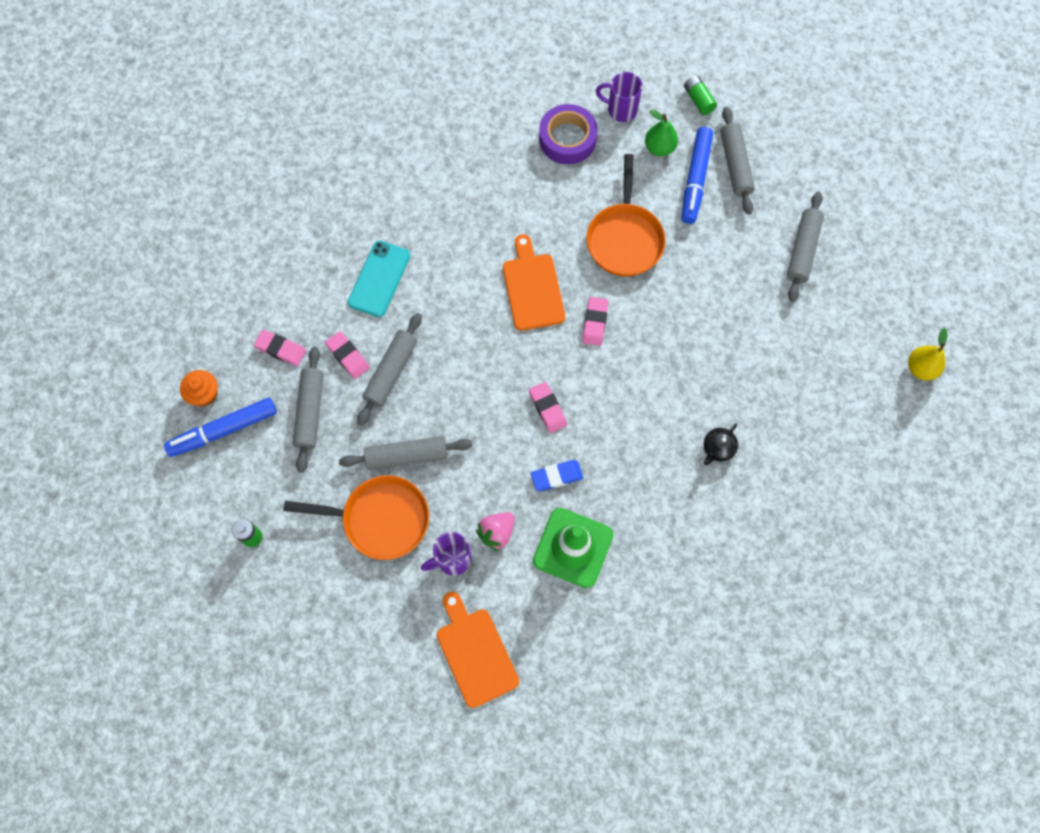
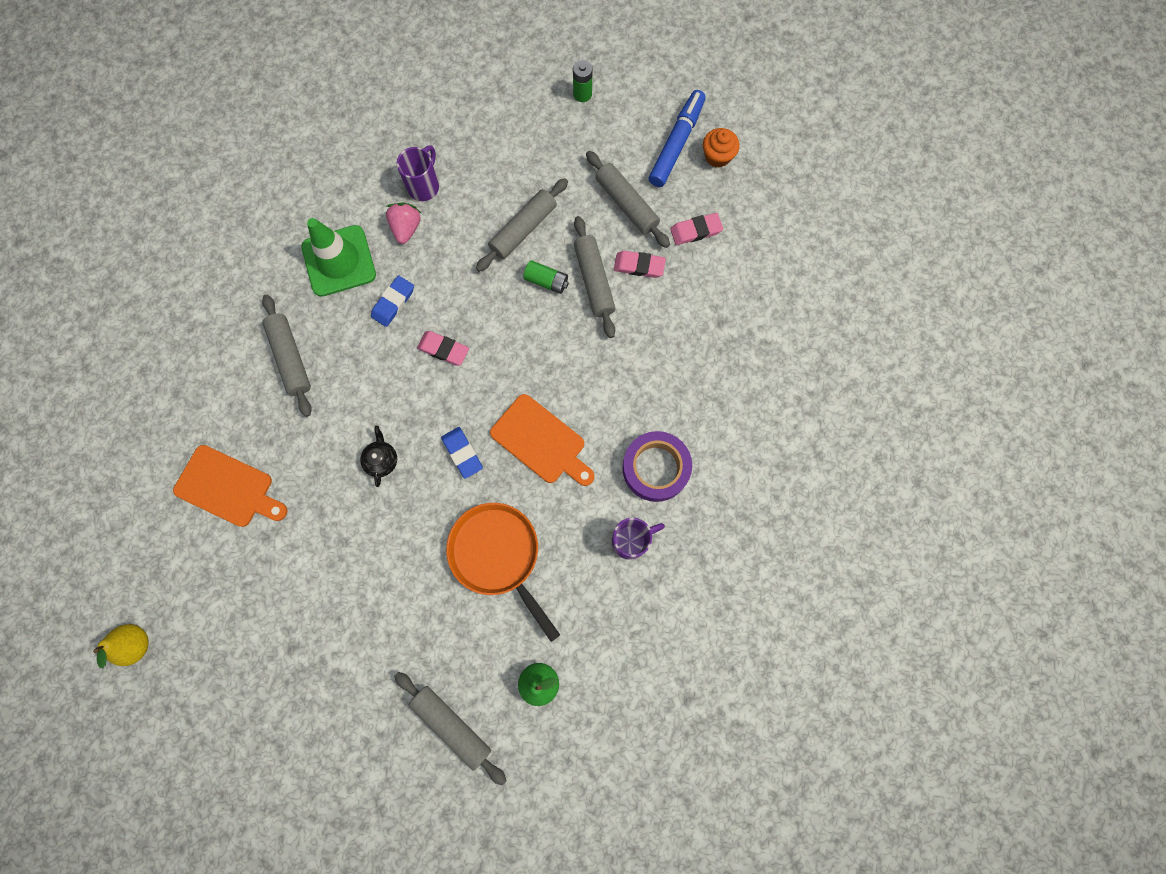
camera: 140 degrees right, 5 degrees up
orange pan [283,475,429,560] -> none
turquoise phone [348,241,410,317] -> none
orange cutting board [437,592,519,708] -> orange cutting board moved to [173,445,287,527]
purple tape [539,104,598,164] -> purple tape moved to [622,431,692,502]
pink eraser [582,297,608,346] -> blue eraser [441,427,483,479]
purple mug [596,72,643,122] -> purple mug moved to [612,517,665,560]
blue marker [682,127,713,224] -> none
green battery [684,75,717,115] -> green battery moved to [523,260,569,294]
black teapot [704,424,738,465] -> black teapot moved to [360,426,397,487]
grey rolling pin [787,191,824,302] -> grey rolling pin moved to [262,295,312,417]

